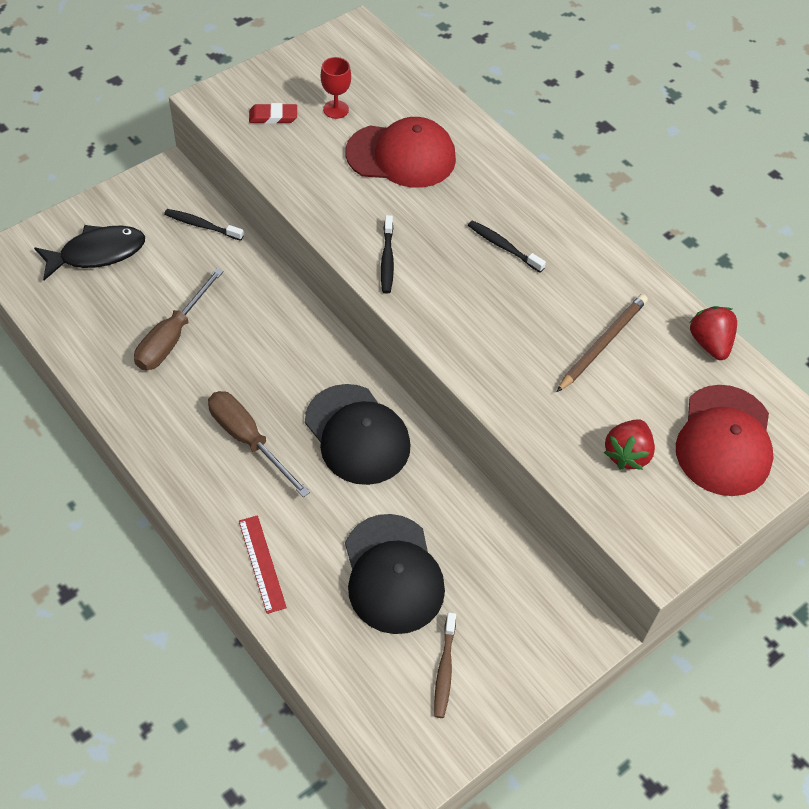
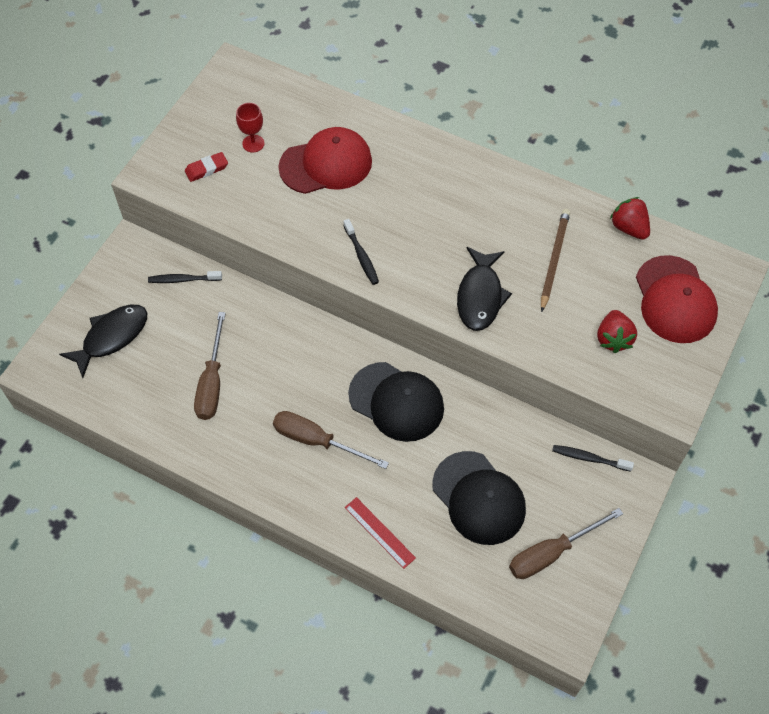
camera: 20 degrees left, 5 degrees up
brown toothbrush [434,612,456,718] -> brown screwdriver [509,508,623,579]
black toothbrush [468,220,546,272] -> black toothbrush moved to [552,445,634,472]
none -> black fish [457,247,512,331]

